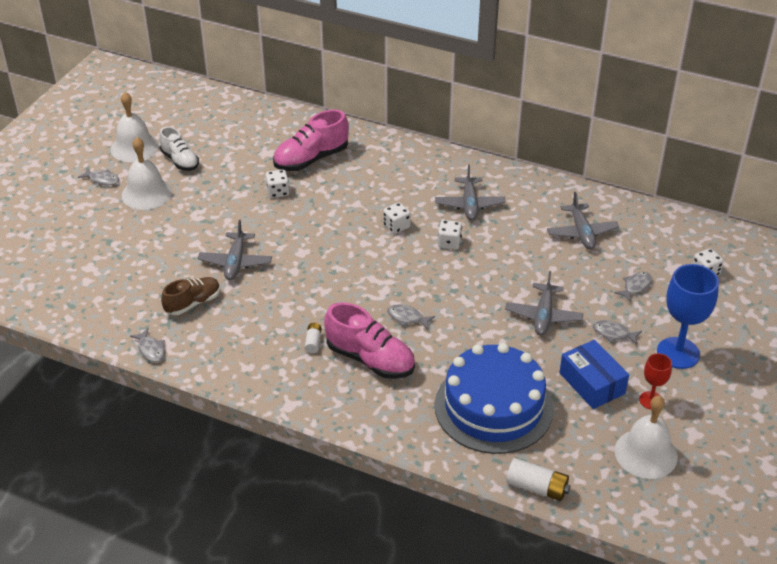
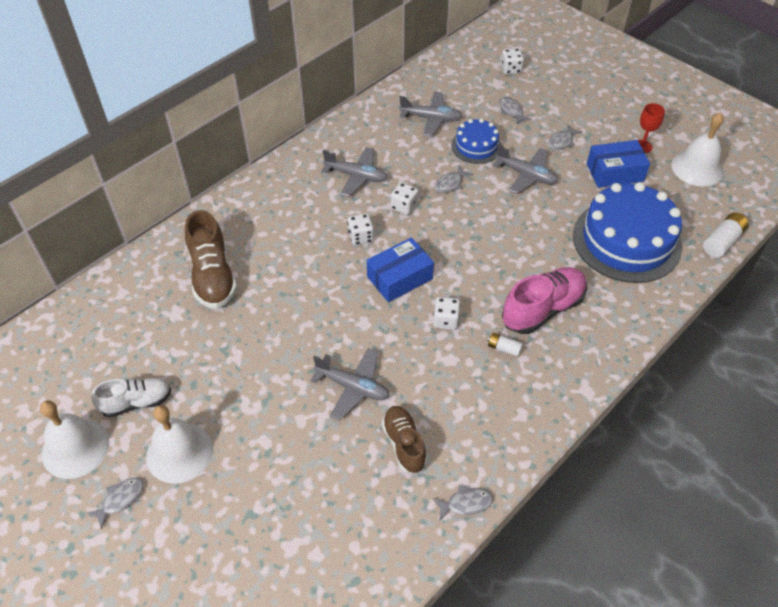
camera: 70 degrees left, 10 degrees up
white dice [266,170,290,198] -> white dice moved to [433,297,461,330]
pink shoe [273,110,349,171] -> brown shoe [185,210,237,308]
grey fish [387,304,435,329] -> grey fish moved to [434,166,472,193]
blue goblet [657,264,719,369] -> none
none -> blue box [367,237,434,302]
none -> blue cake [451,118,501,164]

